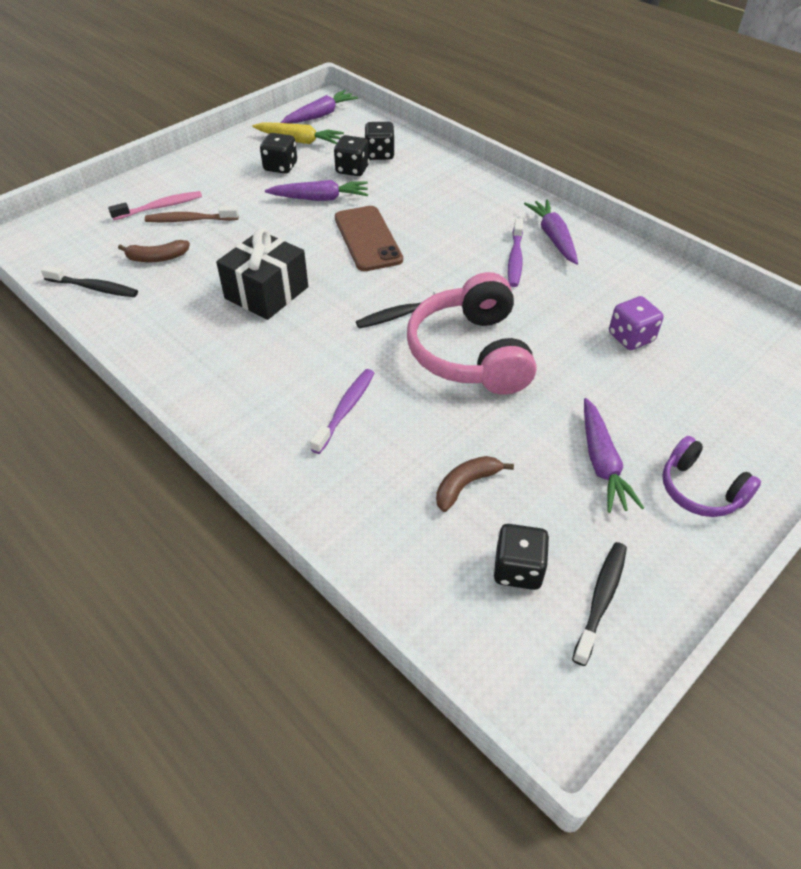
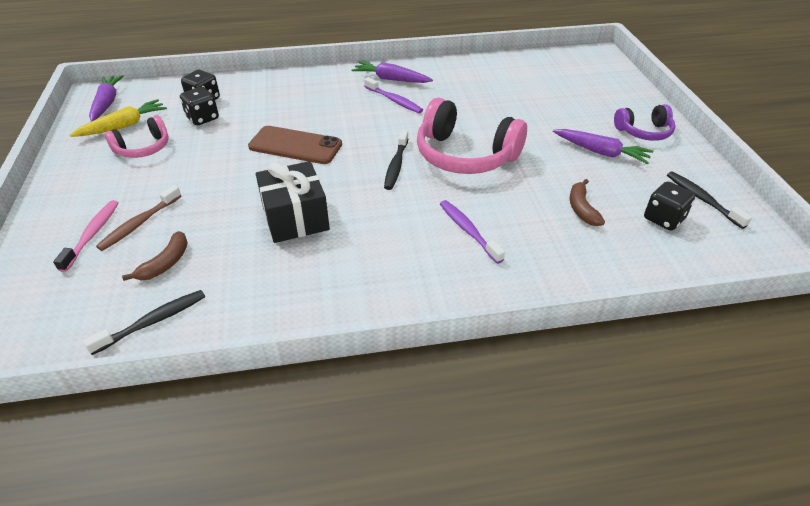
camera: 55 degrees left, 5 degrees down
black dice [260,133,297,174] -> pink headphones [105,116,169,158]
purple carrot [265,180,368,201] -> none
purple dice [609,296,664,350] -> none

